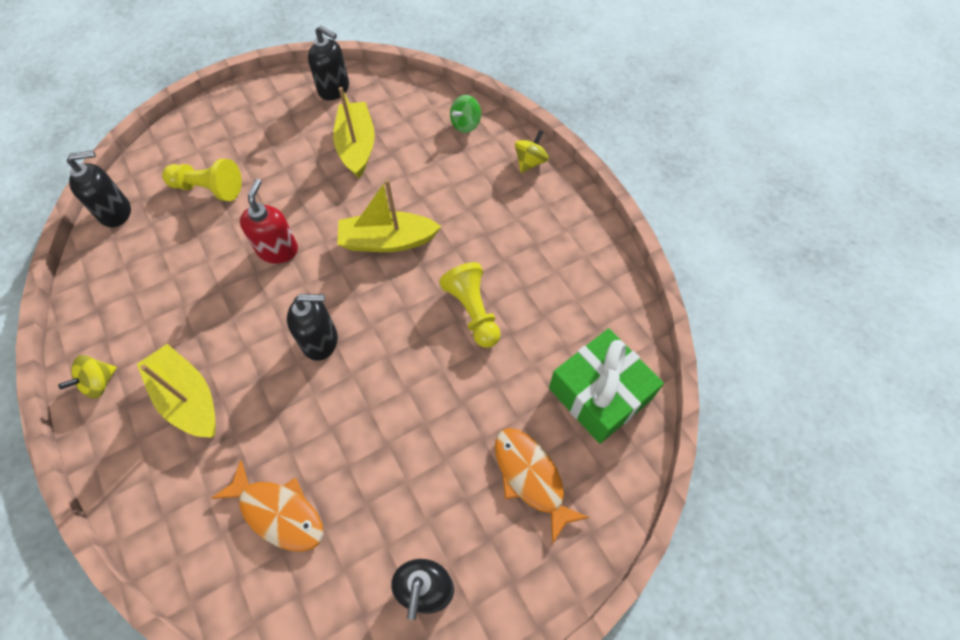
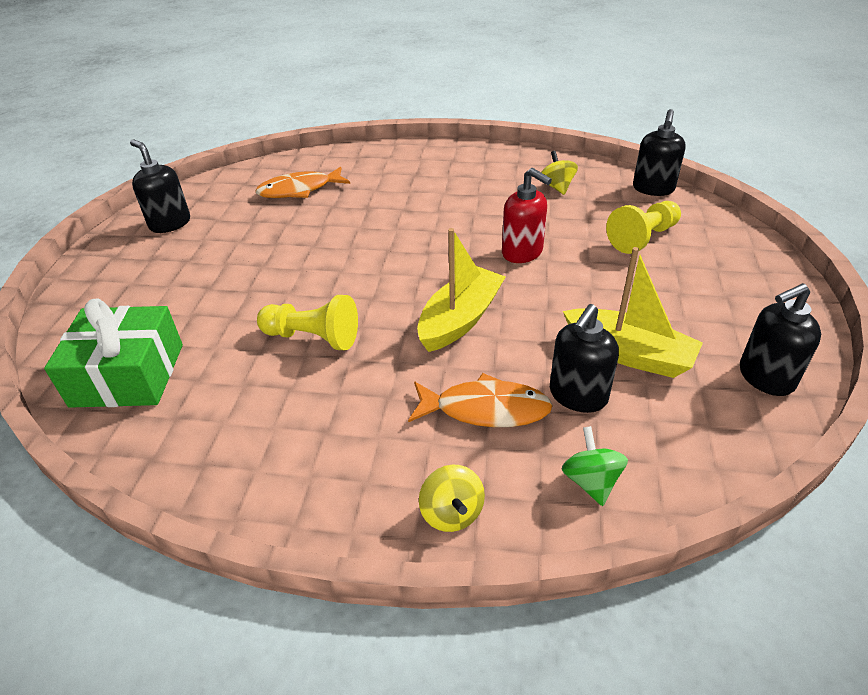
camera: 130 degrees right, 20 degrees down
yellow spinning top [58,355,117,399] -> yellow spinning top moved to [541,151,578,195]
yellow boat [137,344,216,438] -> none
black soap dispenser [287,294,338,361] -> black soap dispenser moved to [550,304,619,413]
orange fish [495,428,589,544] -> orange fish moved to [408,373,553,427]

